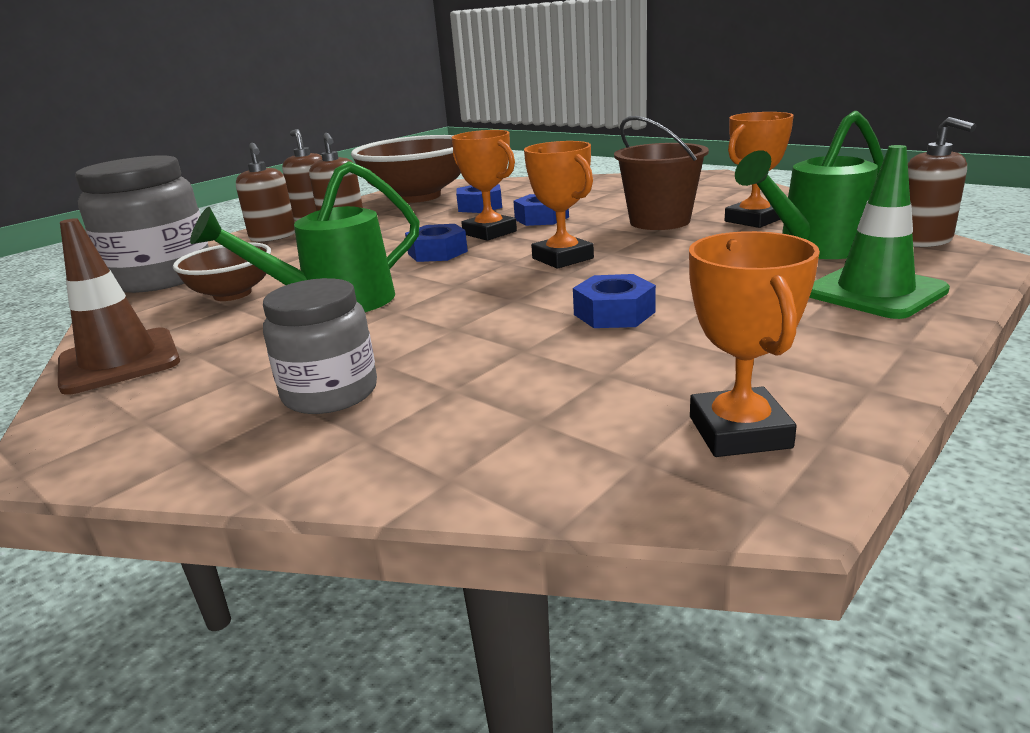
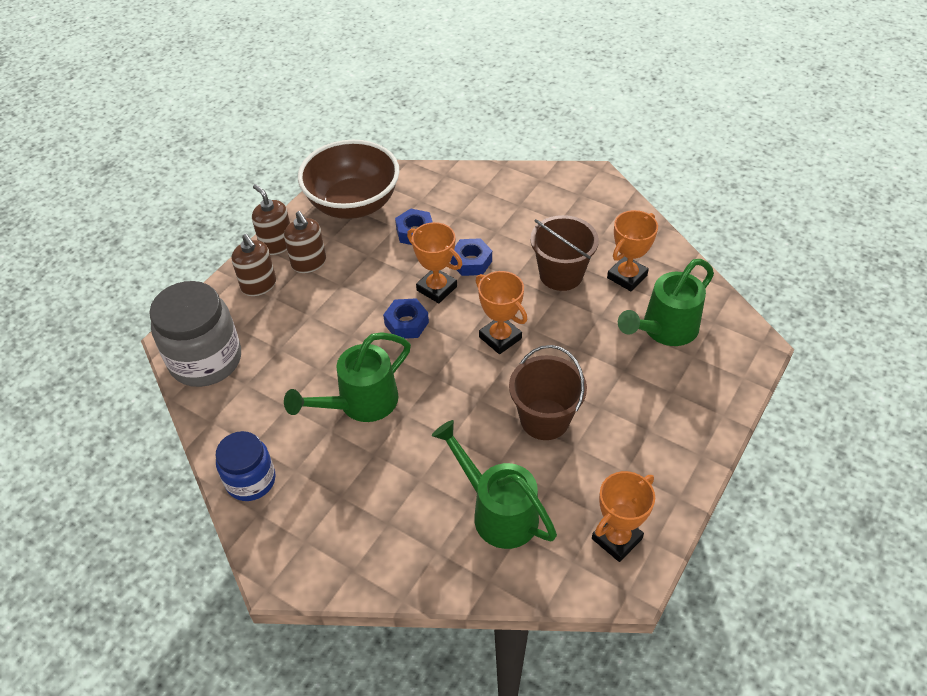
camera: 10 degrees left, 25 degrees up
brown traffic cone [58,218,180,395] -> blue jar [216,431,276,501]
brown bowl [173,242,271,301] -> none
grey jar [263,278,377,414] -> none
blue nut [573,274,656,328] -> brown bucket [509,345,587,440]
orange trophy [689,231,820,457] -> orange trophy turned 60 degrees clockwise [592,471,655,562]
green traffic cone [809,145,950,319] -> none
brown soap dispenser [908,117,976,247] -> none
none -> green watering can [432,420,557,549]

